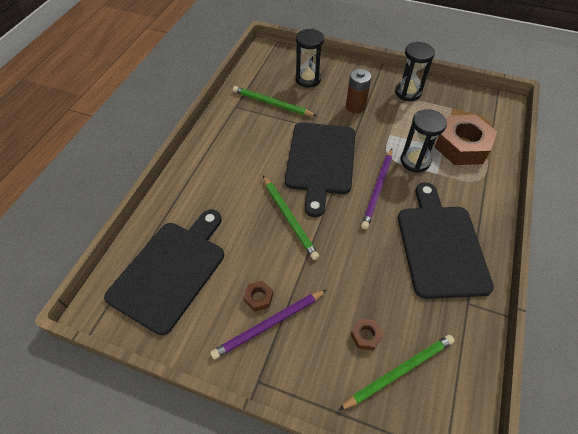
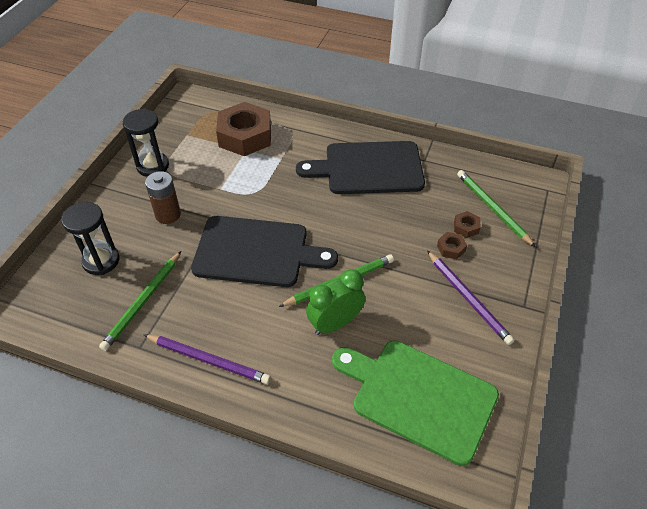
camera: 90 degrees left, 5 degrees down
black cutting board [104,210,224,335] -> green cutting board [332,341,499,466]
brown nut [244,281,273,312] -> brown nut moved to [437,232,467,259]
purple pencil [361,149,392,229] -> purple pencil moved to [144,335,271,384]
black hourglass [400,109,447,173] -> none
none -> green clock [306,269,365,335]

